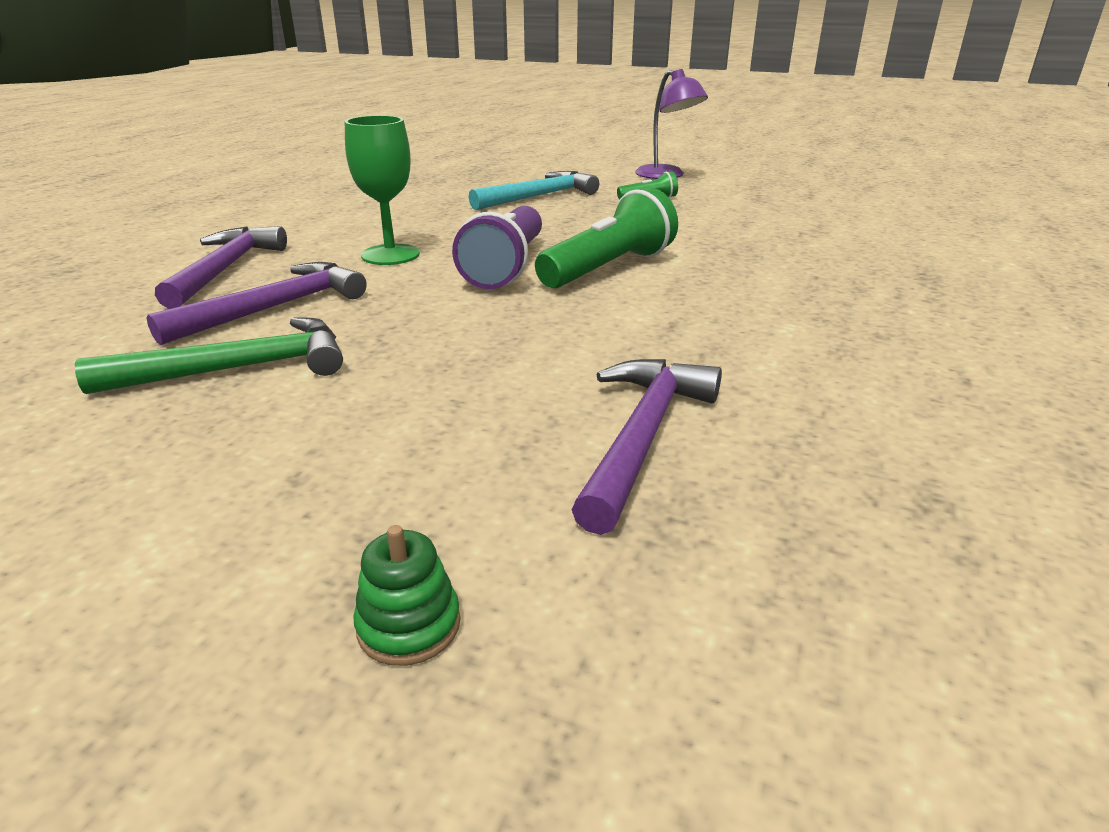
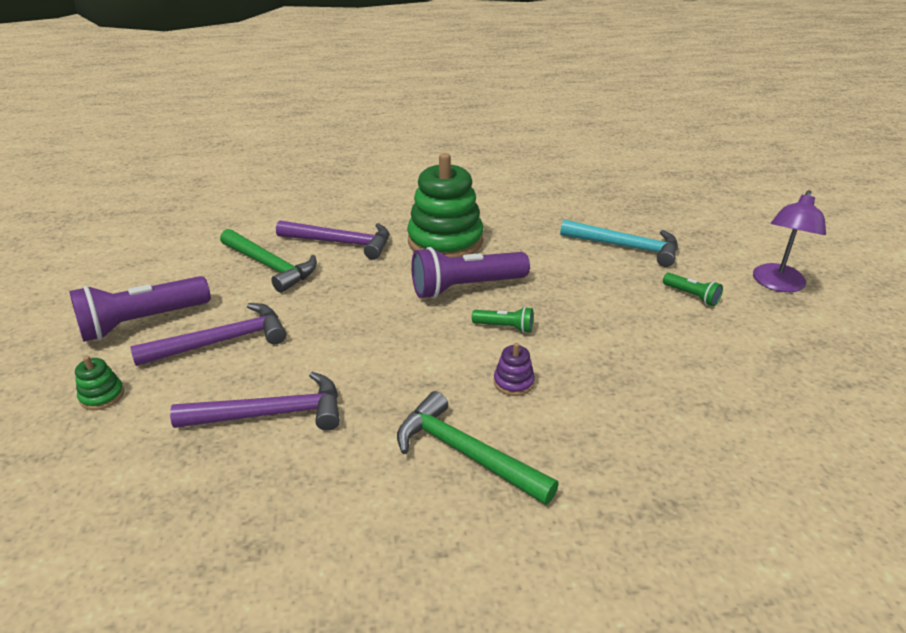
camera: 60 degrees right, 5 degrees up
purple hammer [155,226,287,309] -> purple hammer moved to [130,303,287,366]
green goblet [345,115,420,265] -> green stacking toy [407,153,483,258]
green flashlight [535,187,678,288] -> green flashlight [472,307,533,333], size x0.48
none -> purple flashlight [69,276,211,342]
none -> green hammer [397,391,559,505]
none -> purple stacking toy [494,343,535,396]

